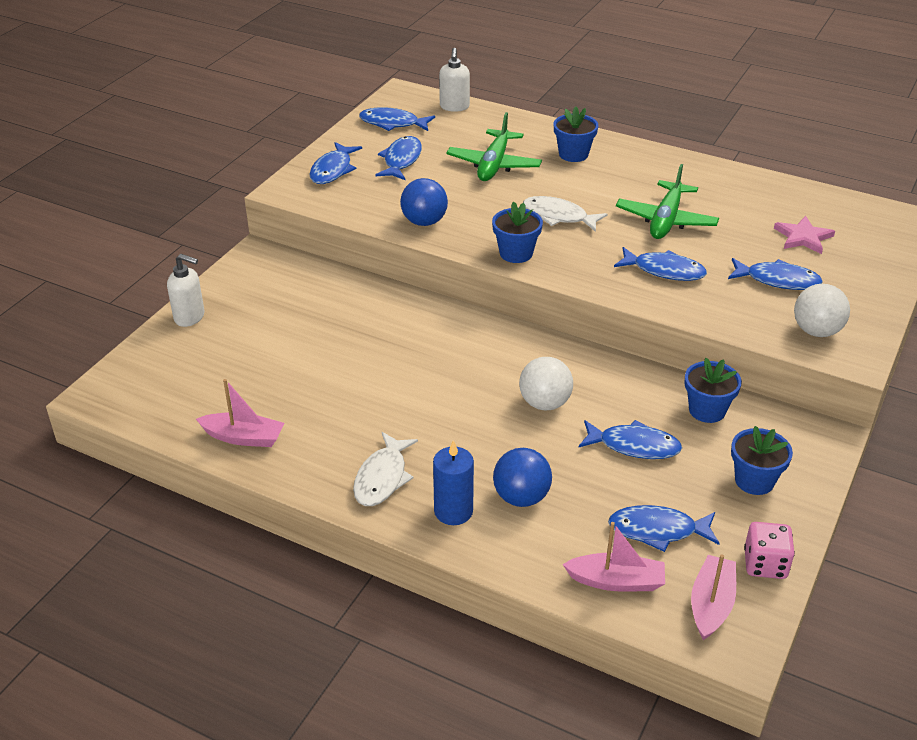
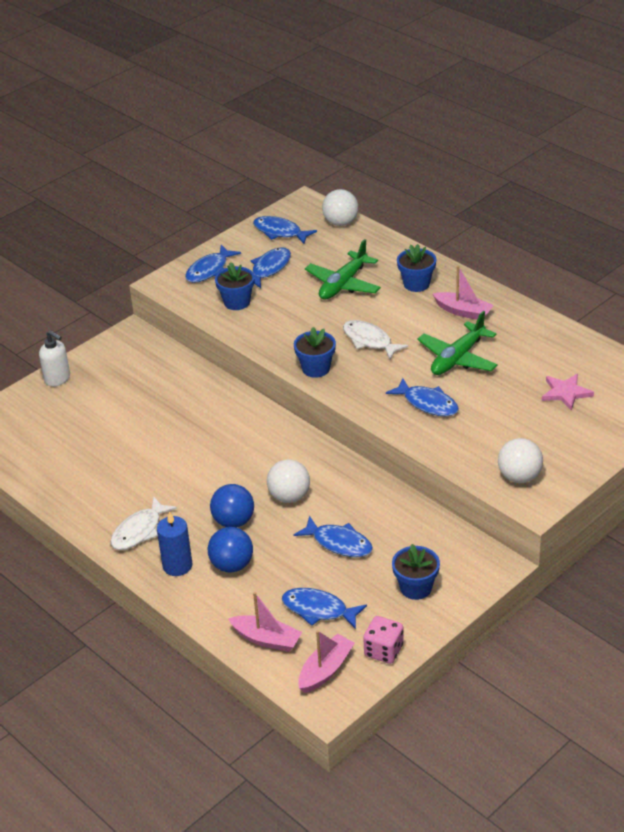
camera: 20 degrees right, 0 degrees up
pink boat [196,379,284,447] -> pink boat moved to [433,266,494,320]
blue ball [400,178,448,226] -> blue ball moved to [210,484,254,528]
white soap dispenser [439,48,470,112] -> white ball [322,189,358,226]
blue flower pot [685,358,742,423] -> blue flower pot moved to [215,262,255,310]
blue fish [728,258,823,290] -> none

